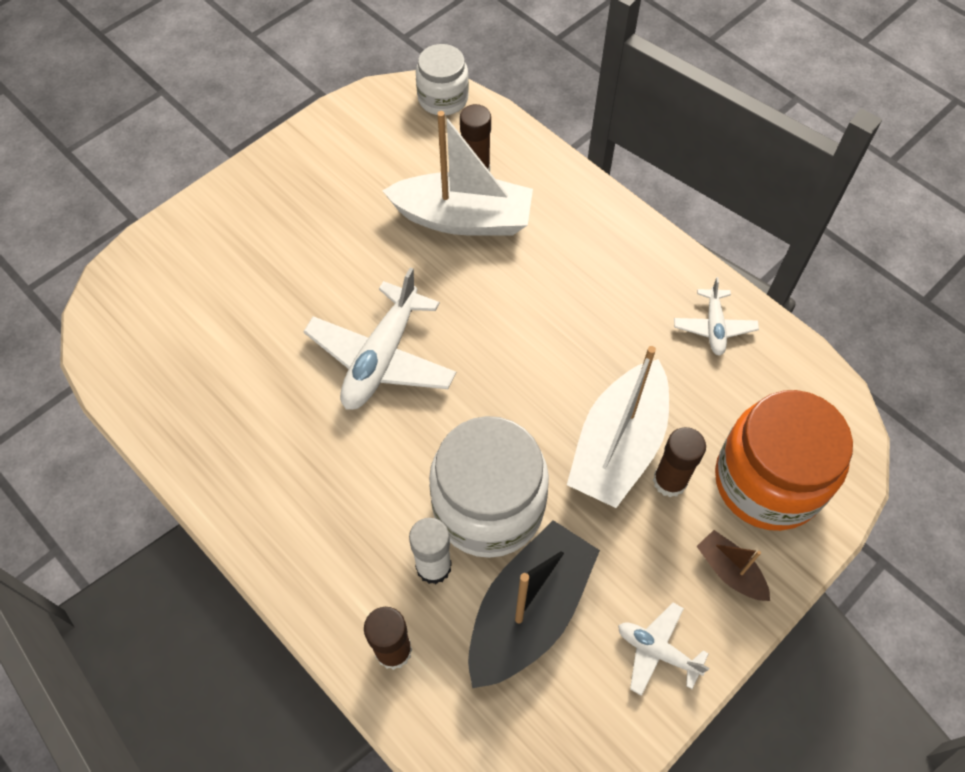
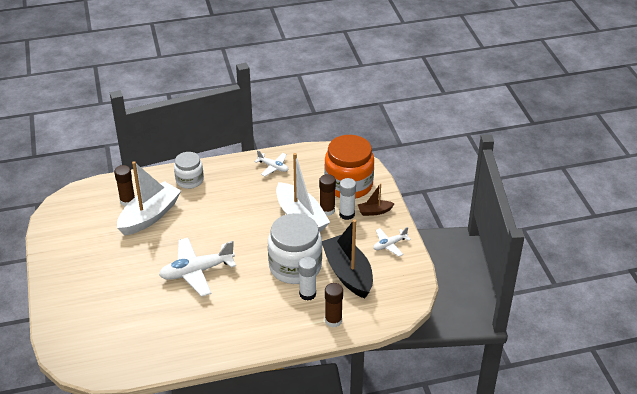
camera: 60 degrees left, 20 degrees down
white plane [303,267,456,410] -> white plane turned 105 degrees clockwise [159,238,236,297]
white jar [416,44,469,115] -> white jar moved to [174,152,204,189]
none -> white glue stick [339,178,356,220]

